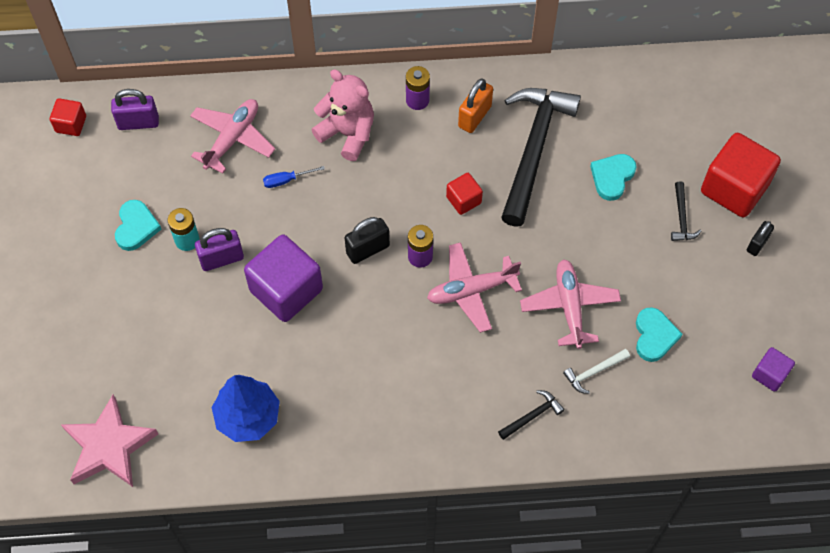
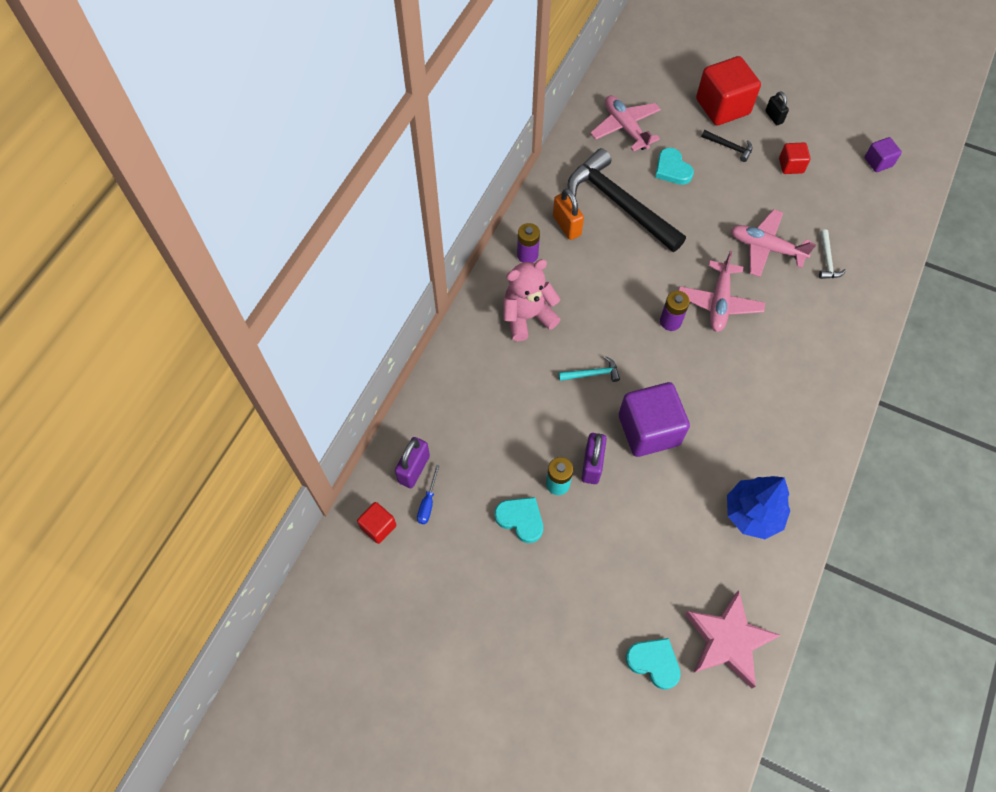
camera: 60 degrees left, 0 degrees up
pink plane [190,99,275,174] -> pink plane moved to [590,95,661,152]
blue screwdriver [263,166,325,188] -> blue screwdriver moved to [417,465,440,524]
black padlock [345,217,390,264] -> none
red cube [446,173,483,215] -> red cube moved to [779,143,810,174]
black hammer [498,390,565,440] -> none
turquoise heart [636,307,683,362] -> turquoise heart moved to [626,638,681,690]
none -> turquoise hammer [559,356,620,382]

